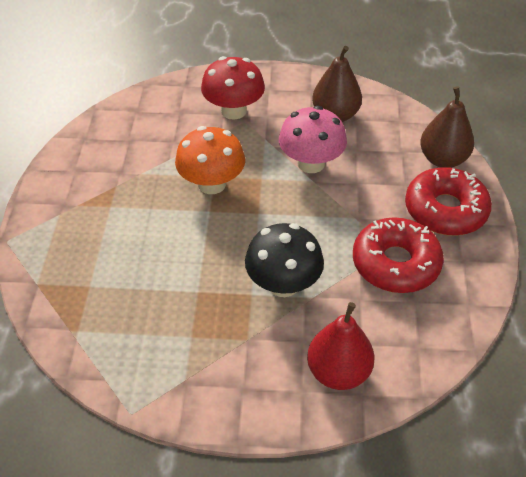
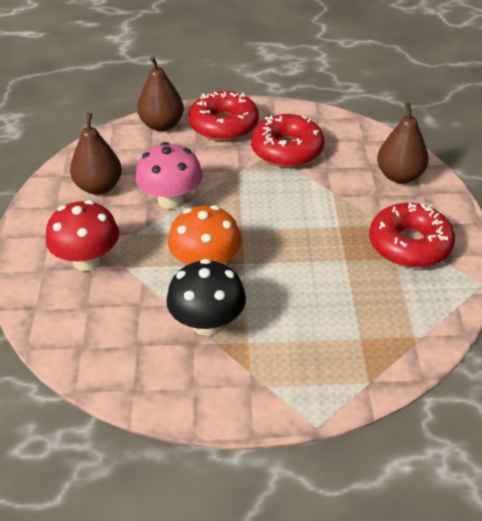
camera: 95 degrees left, 5 degrees down
black mushroom [245,223,324,297] -> black mushroom moved to [166,259,246,336]
red pear [307,302,374,390] -> brown pear [377,102,429,183]
none -> red donut [369,203,455,268]

